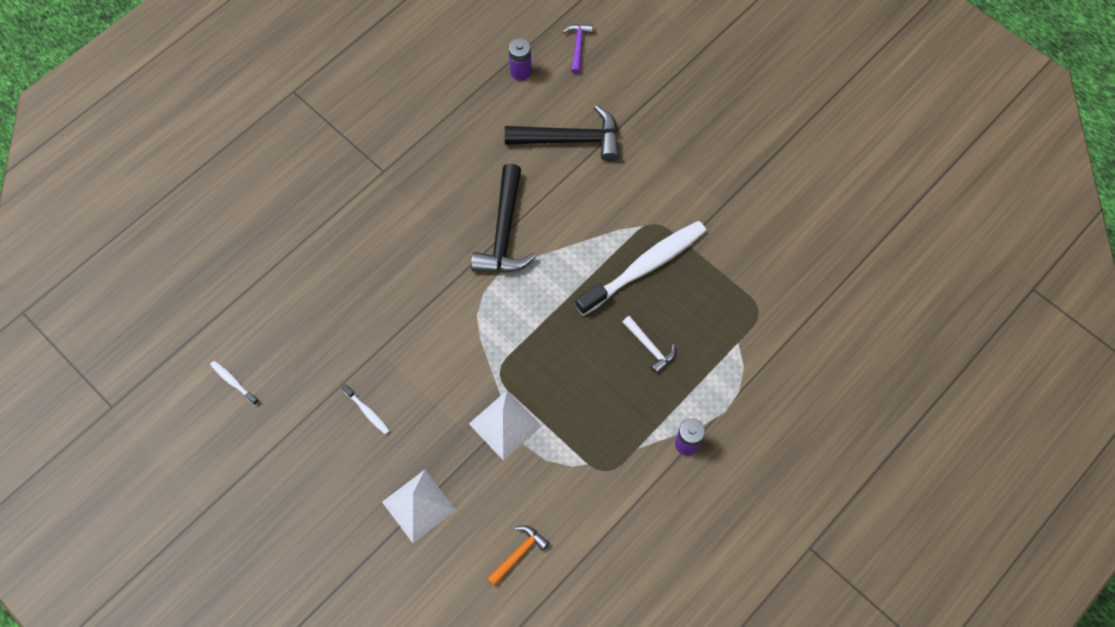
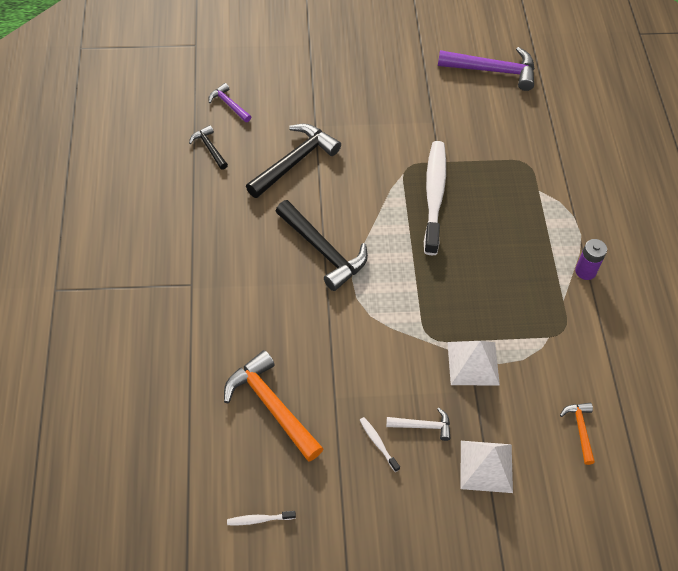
camera: 50 degrees left, 10 degrees down
white toothbrush [342,384,390,435] -> white toothbrush turned 120 degrees counterclockwise [360,417,400,472]
purple battery [509,38,532,81] -> black hammer [189,125,228,170]
white hammer [622,316,676,374] -> white hammer moved to [386,407,451,441]
none -> orange hammer [224,350,324,461]
none -> purple hammer [438,47,535,91]

